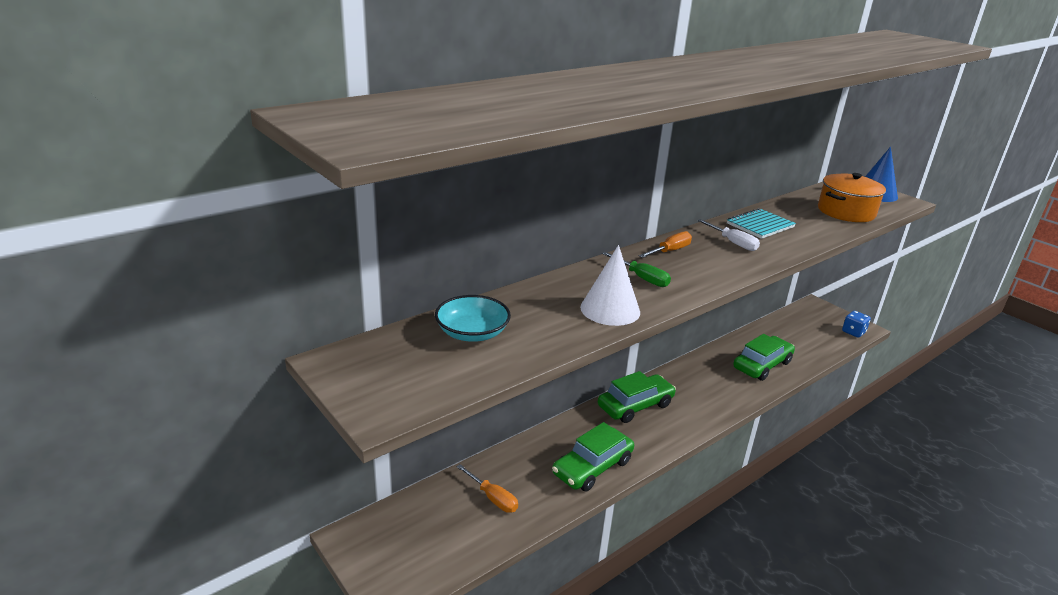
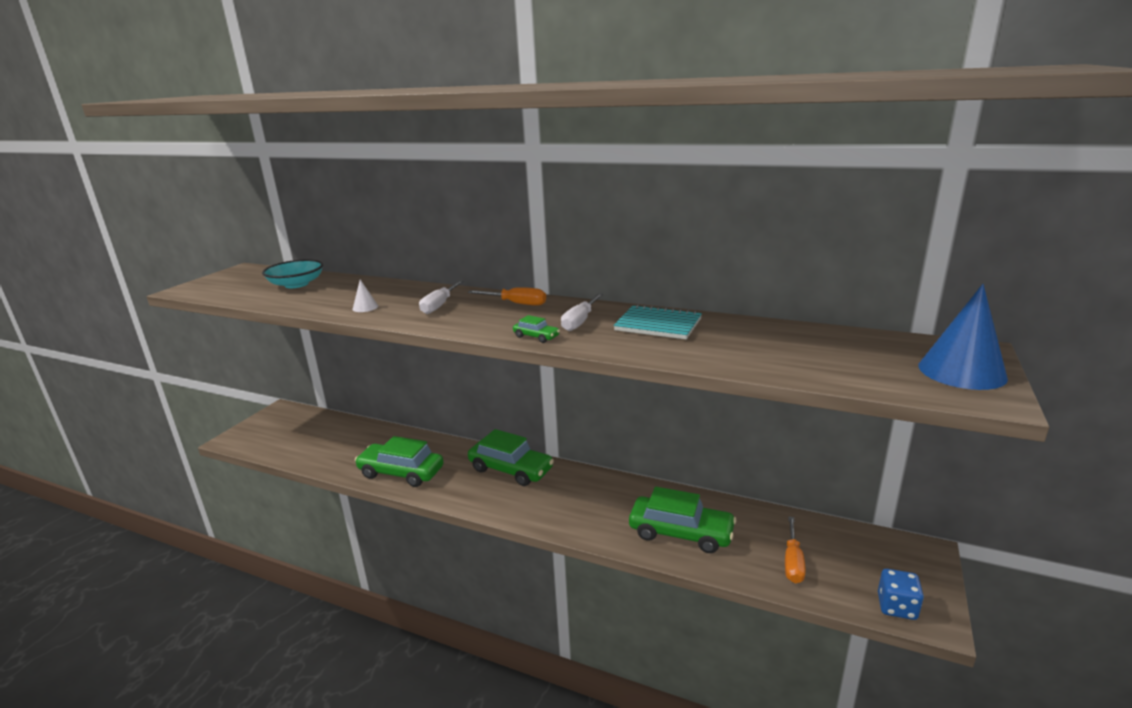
camera: 65 degrees right, 5 degrees down
orange screwdriver [457,464,518,513] -> orange screwdriver moved to [785,516,806,583]
white cone [580,245,640,326] -> white cone [353,279,378,312], size x0.45
green screwdriver [602,252,671,287] -> white screwdriver [419,280,463,314]
orange pot [818,173,886,222] -> none
none -> green car [513,315,560,343]

